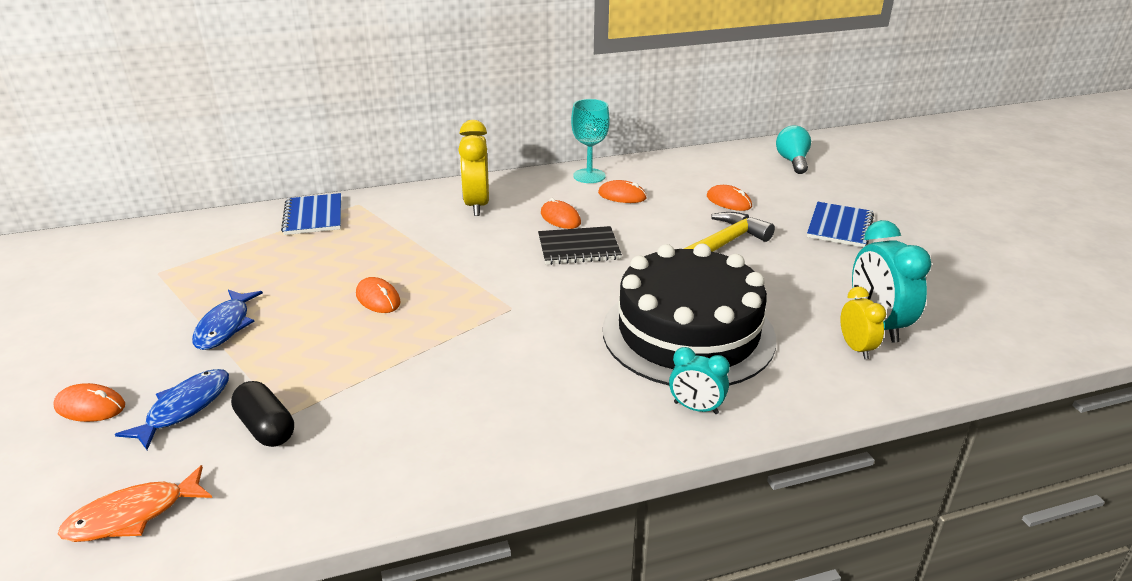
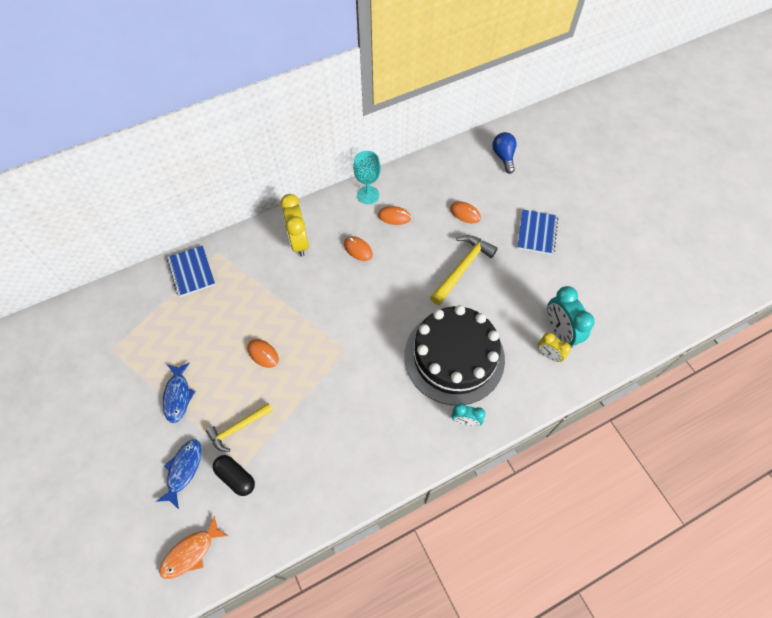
camera: 10 degrees left, 30 degrees up
orange mouse [53,383,125,422] -> none
black notebook [538,226,622,265] -> none
turquoise light bulb [776,125,811,174] -> blue light bulb [492,132,517,174]
yellow clock [840,287,886,359] -> yellow clock turned 150 degrees clockwise [538,332,571,362]
none -> yellow hammer [206,403,273,452]

